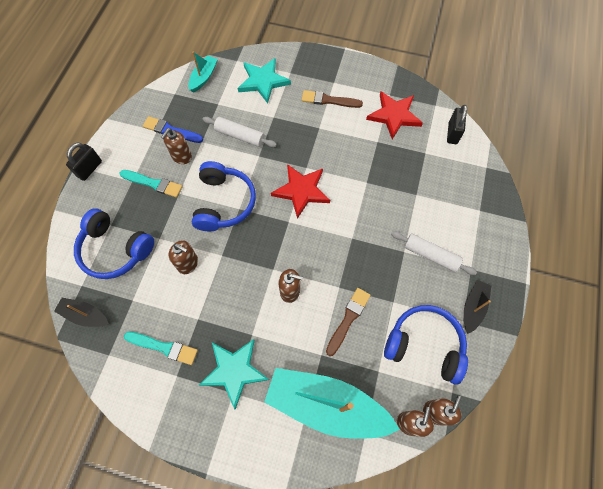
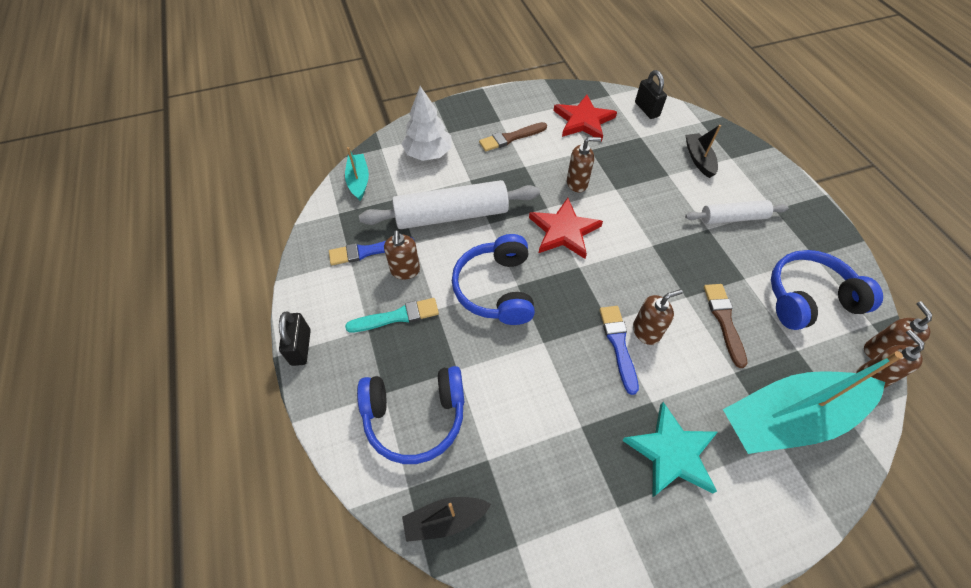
camera: 35 degrees left, 10 degrees down
turquoise brush [124,332,198,365] -> none
brown soap dispenser [168,240,198,274] -> brown soap dispenser moved to [567,137,601,192]
blue headphones [192,161,256,231] -> blue headphones turned 150 degrees counterclockwise [452,234,535,325]
white rolling pin [202,117,277,147] -> white rolling pin [359,180,540,229], size x1.72
turquoise star [238,58,291,104] -> white tree [401,86,452,161]
black boat [464,280,491,334] -> black boat moved to [686,125,721,178]
none -> blue brush [600,306,639,395]

